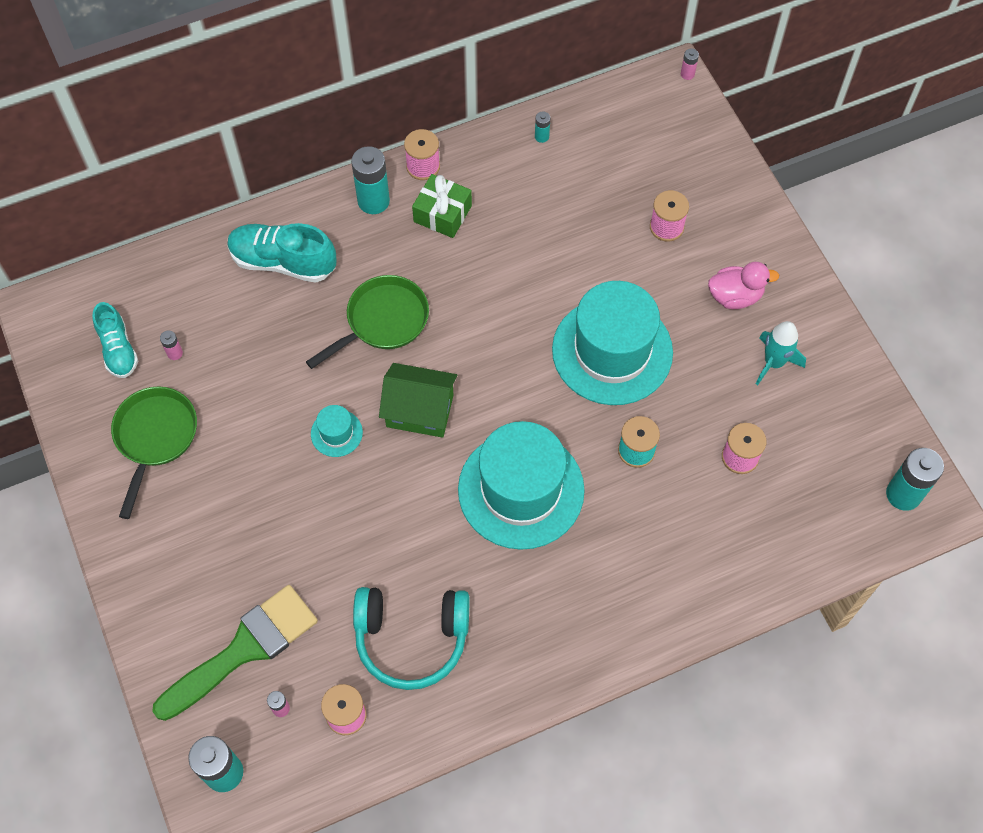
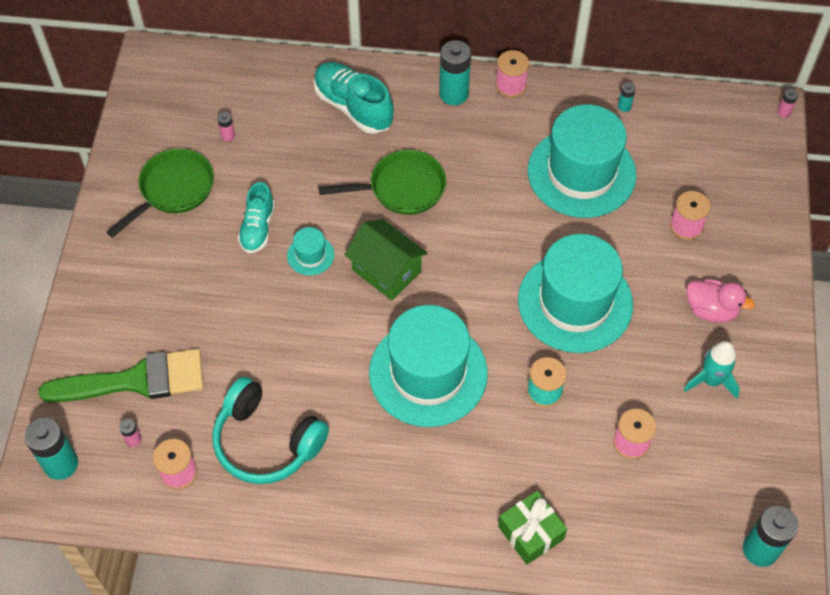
camera: 30 degrees right, 5 degrees down
turquoise shoe [92,302,138,378] -> turquoise shoe moved to [238,182,275,253]
green gift [412,174,472,238] -> green gift moved to [498,491,567,565]
none -> turquoise hat [528,104,636,218]

